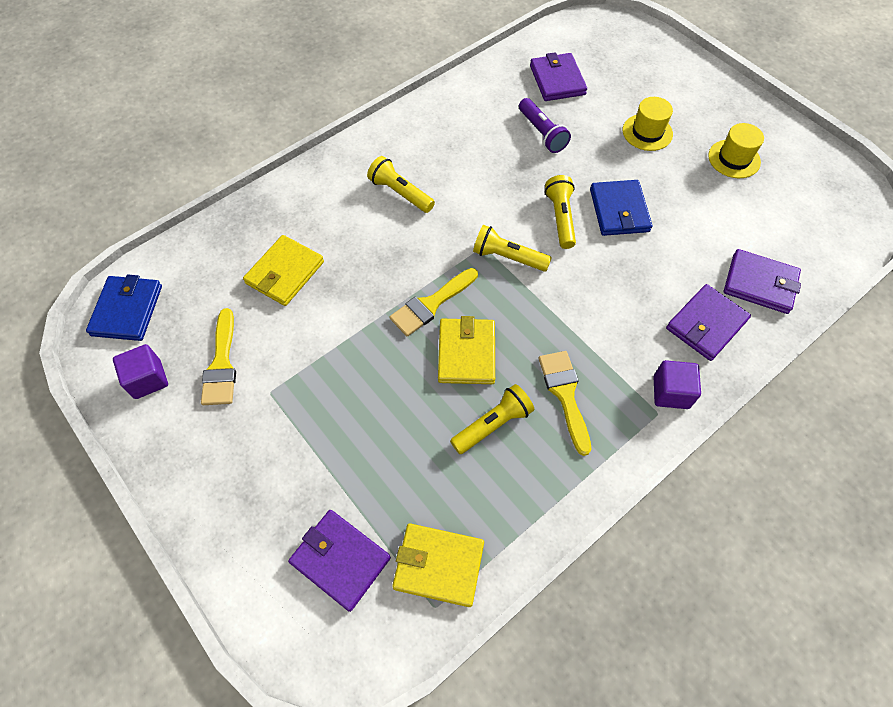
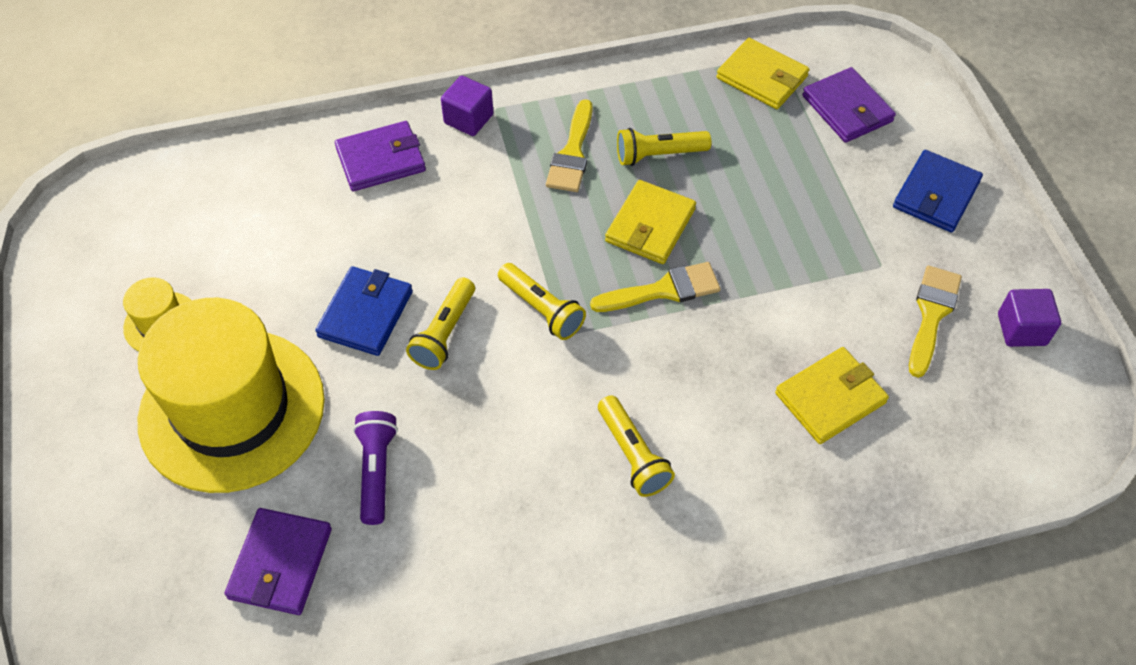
camera: 155 degrees left, 5 degrees down
blue wallet [86,275,162,341] -> blue wallet moved to [893,150,983,232]
yellow hat [623,97,673,151] -> yellow hat [138,298,325,493], size x2.35
purple wallet [724,249,801,314] -> none

